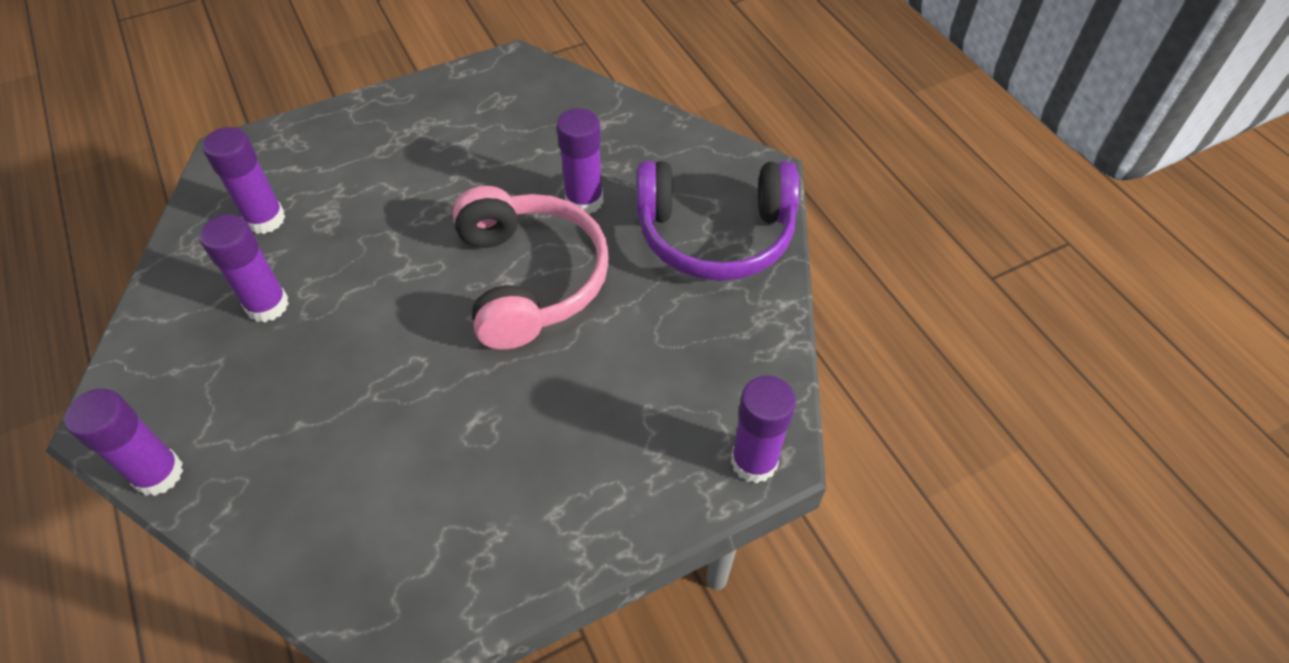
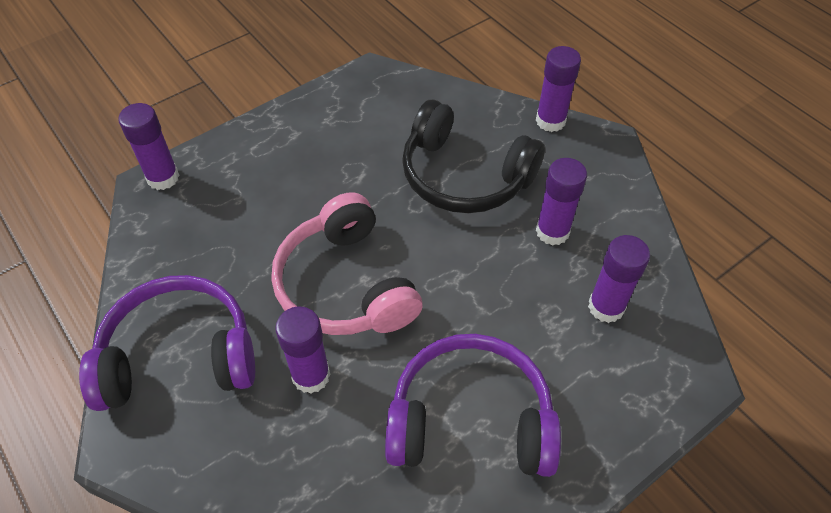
camera: 170 degrees right, 0 degrees up
none -> purple headphones [385,334,561,477]
none -> black headphones [402,100,545,213]

